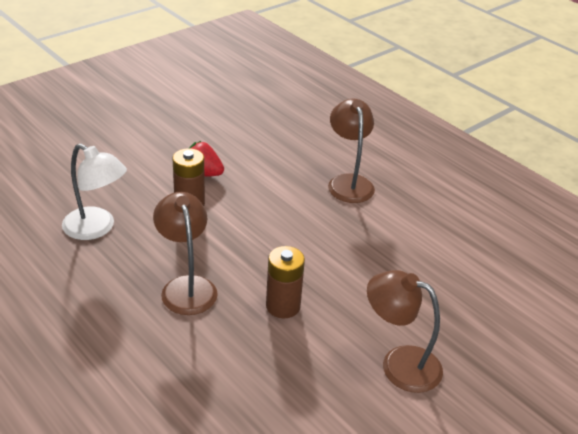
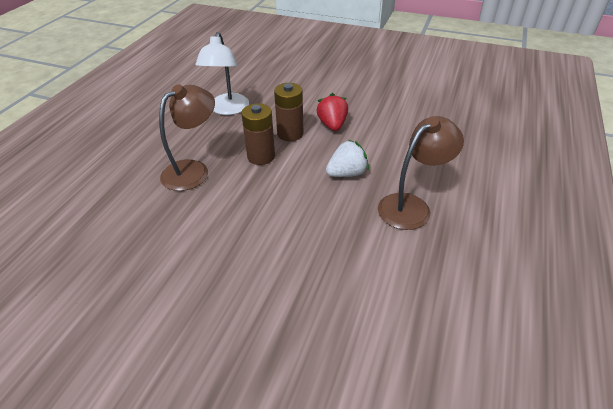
camera: 65 degrees right, 5 degrees up
brown battery [266,246,305,318] -> brown battery moved to [241,103,275,165]
brown lamp [367,270,443,393] -> none
none -> white strawberry [326,140,369,177]

